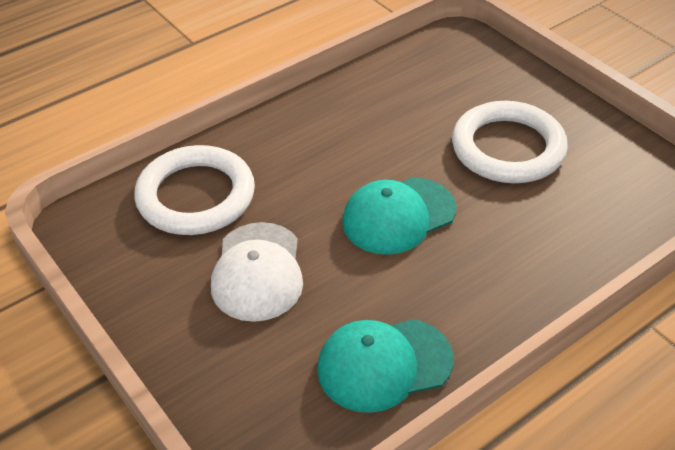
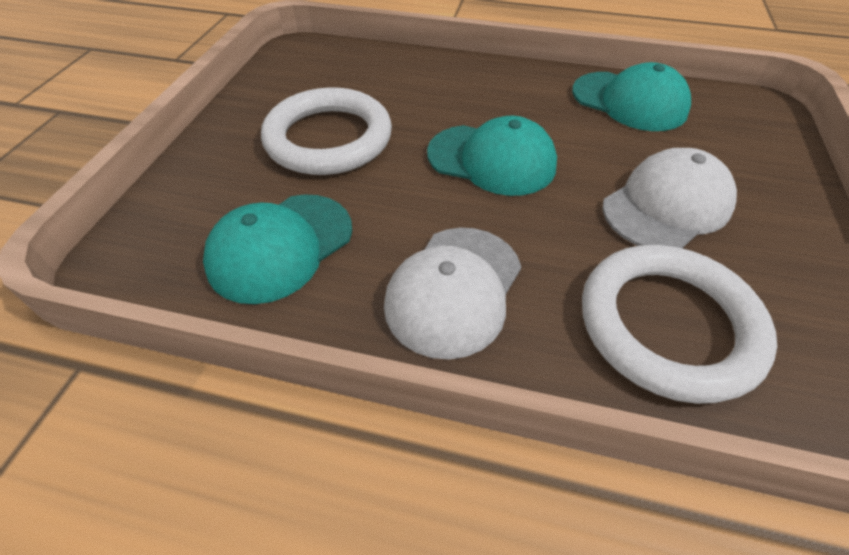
camera: 130 degrees left, 5 degrees up
none -> turquoise cap [203,194,352,304]
none -> white cap [384,228,521,360]

